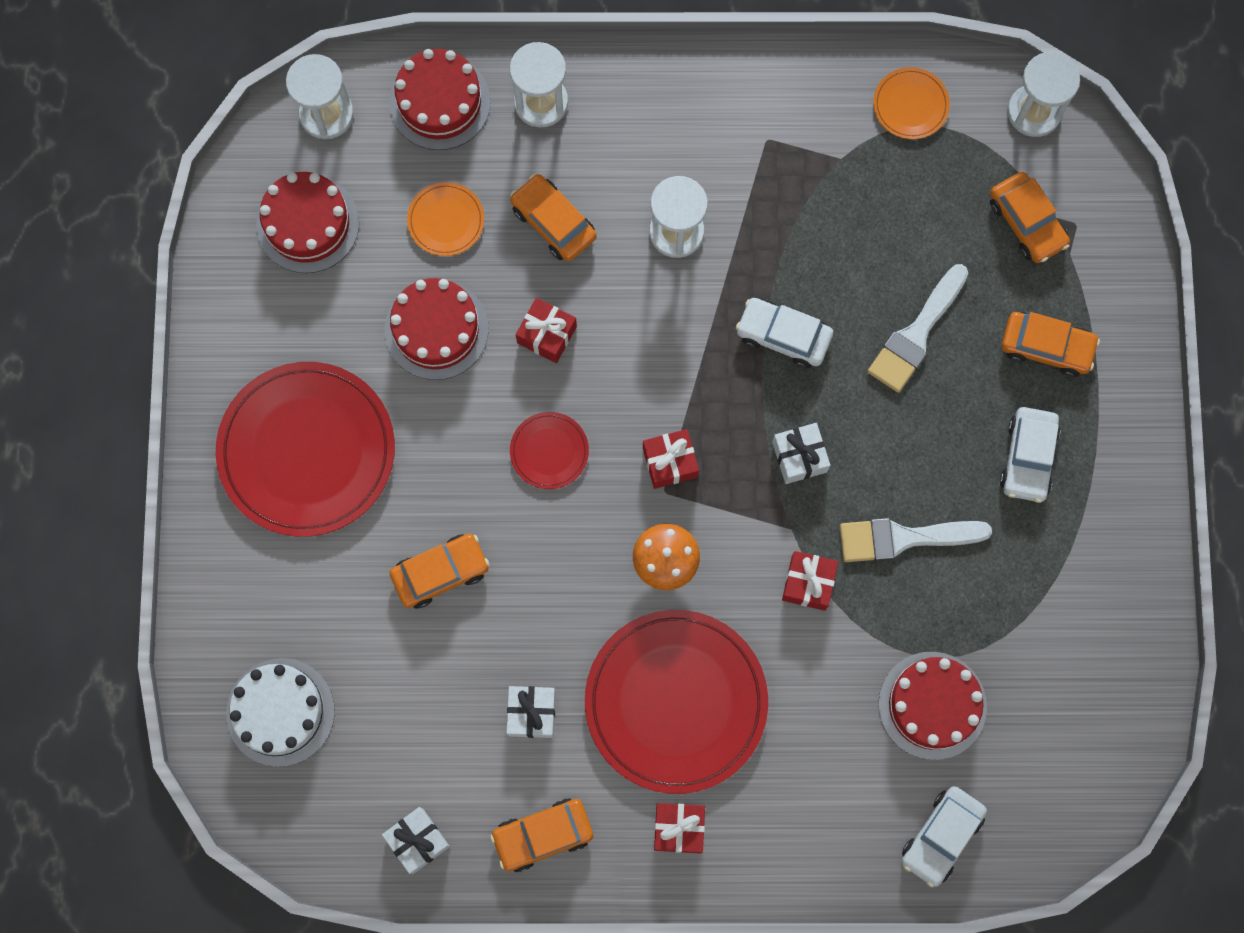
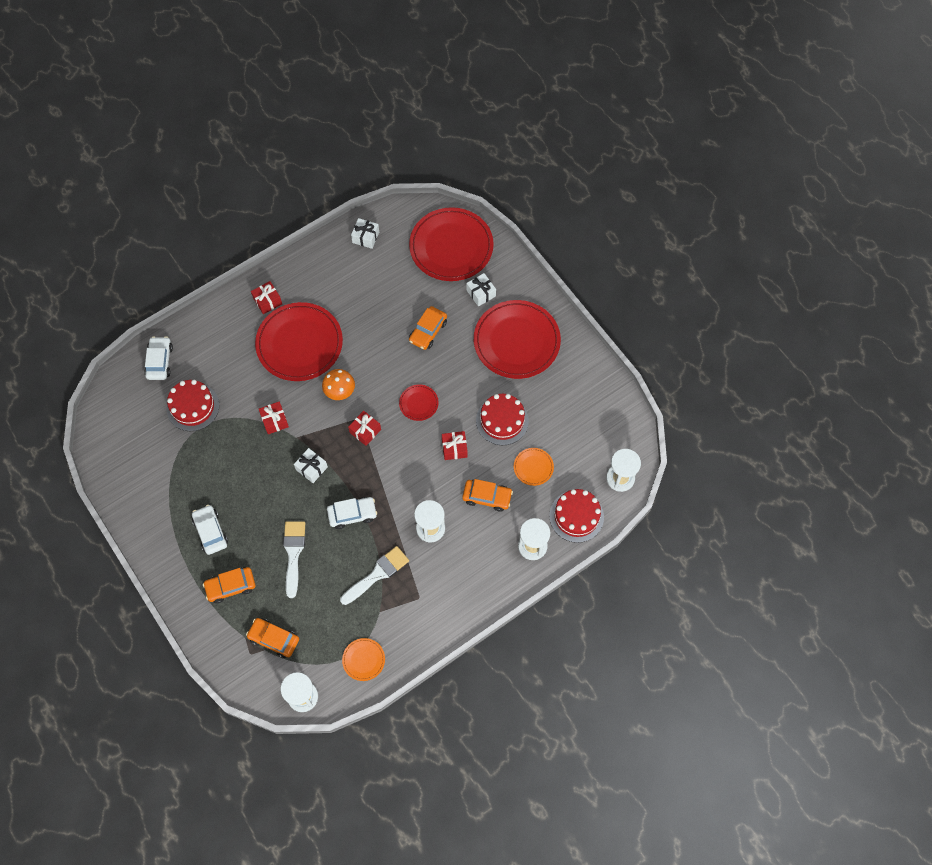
camera: 145 degrees right, 10 degrees down
white cake [226,658,335,767] -> red plate [409,207,494,281]
red cake [256,172,359,273] -> none
orange car [490,798,593,872] -> none
white gift [507,686,556,738] -> white gift moved to [467,273,496,307]
white brush [840,518,992,562] -> white brush moved to [340,546,409,605]

